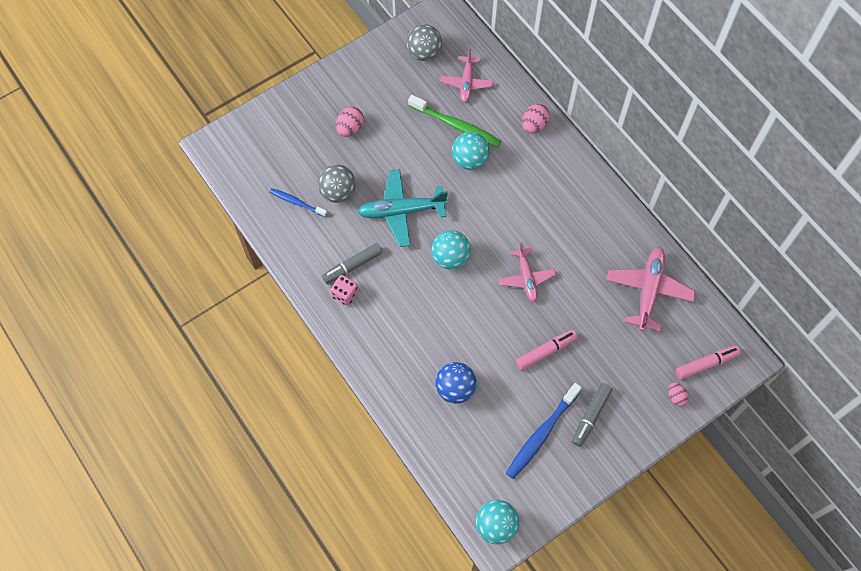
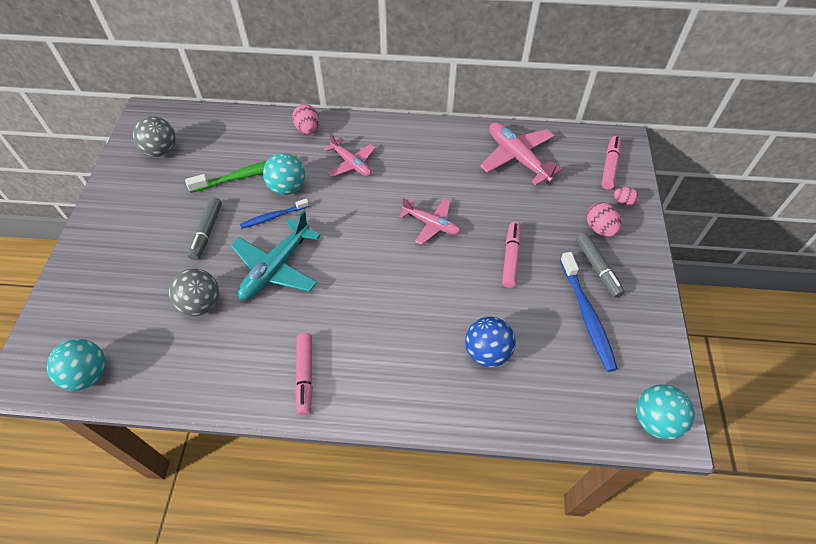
camera: 50 degrees left, 10 degrees down
blue toothbrush [269,188,327,217] -> blue toothbrush moved to [240,198,309,229]
grey marker [322,243,382,284] -> grey marker moved to [188,197,222,260]
pink dice [330,275,358,306] -> pink marker [295,333,313,415]
pink egg [336,106,364,137] -> pink egg moved to [587,202,621,237]
turquoise ball [431,230,471,270] -> turquoise ball moved to [47,339,106,391]
pink plane [441,49,493,103] -> pink plane moved to [324,133,376,177]

